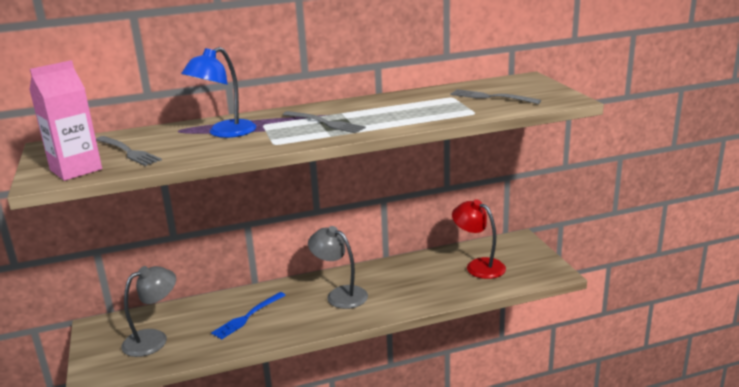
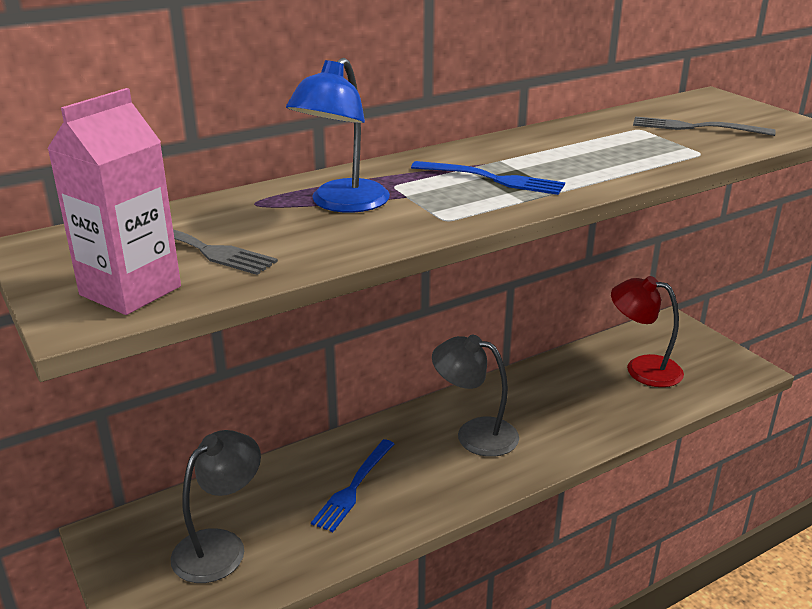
camera: 15 degrees left, 5 degrees up
grey fork [283,111,366,133] -> blue fork [411,161,565,195]

